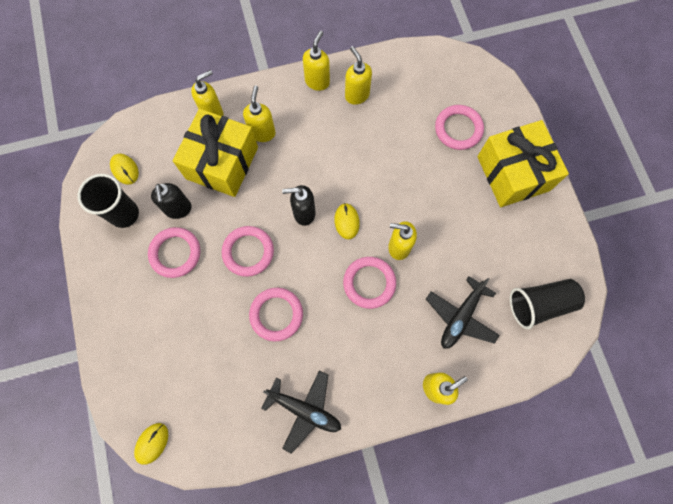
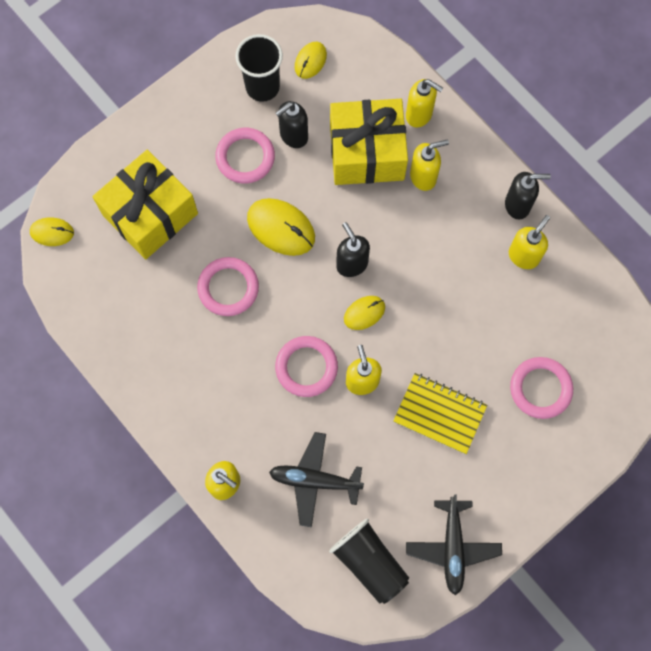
camera: 65 degrees right, 0 degrees up
pink ring [222,226,274,277] -> yellow mouse [247,198,315,256]
black plane [261,370,341,454] -> black plane moved to [406,495,502,595]
yellow soap dispenser [303,31,330,91] -> black soap dispenser [505,172,551,219]
yellow gift [477,120,569,207] -> yellow gift moved to [92,150,198,259]
none -> yellow notebook [393,373,487,454]

